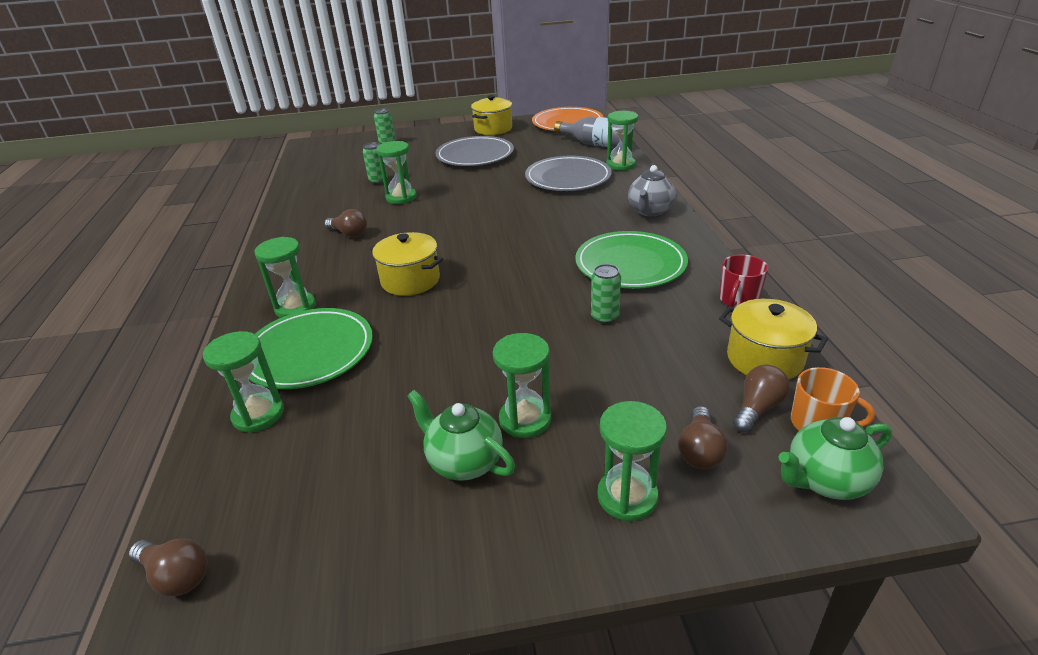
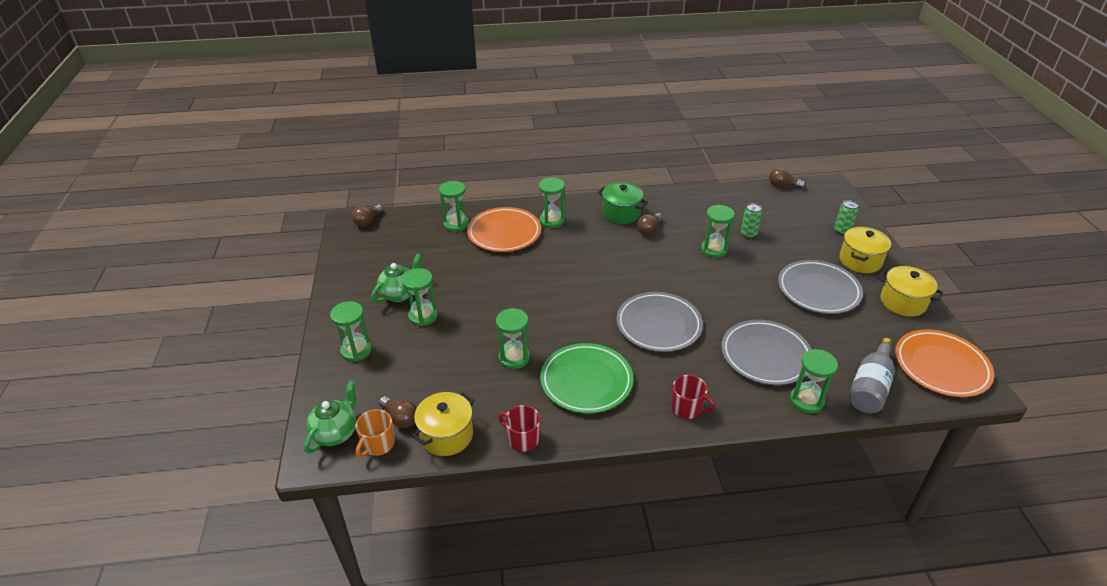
camera: 90 degrees right, 5 degrees up
green plate [249,308,373,389] -> orange plate [467,207,541,252]
yellow pot [370,232,443,296] -> yellow pot moved to [839,227,891,273]
green can [591,264,621,324] -> green hourglass [496,308,530,369]
grey teapot [628,165,676,216] -> red mug [671,375,716,419]
brown light bulb [679,406,728,469] -> brown light bulb moved to [769,167,806,189]
green teapot [779,417,892,500] -> green teapot turned 45 degrees clockwise [304,381,356,453]
none -> green pot [598,182,648,224]
none -> grey plate [616,292,703,352]

